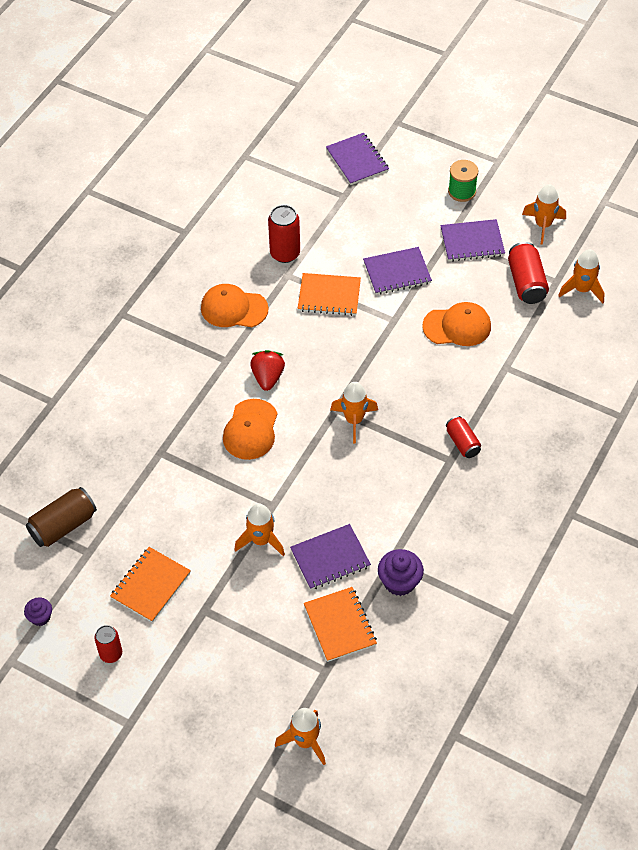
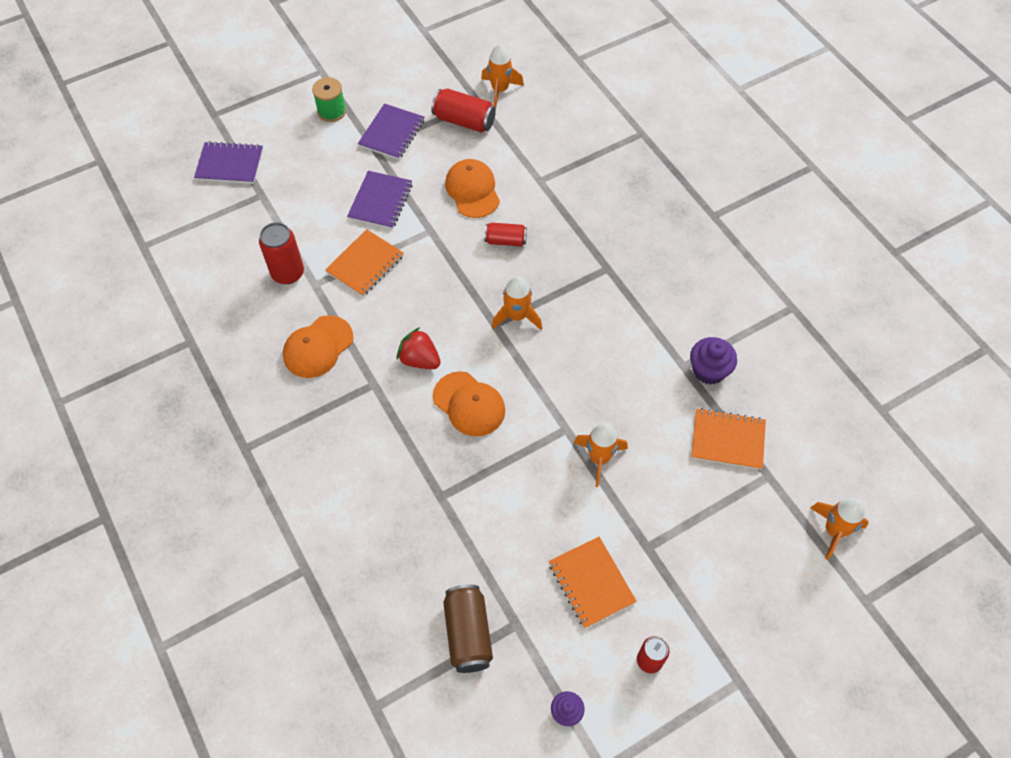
camera: 60 degrees left, 5 degrees up
purple notebook [290,524,371,590] -> none
orange cap [422,302,491,346] -> orange cap turned 45 degrees counterclockwise [445,159,500,218]
red can [446,416,481,458] -> red can moved to [485,223,527,246]
orange rocket [522,184,566,245] -> none

